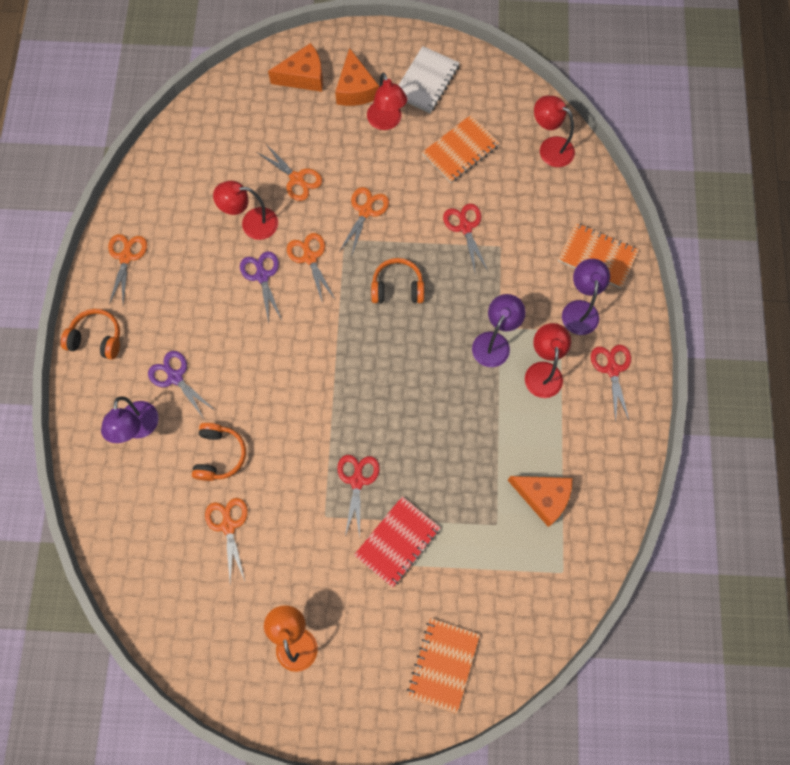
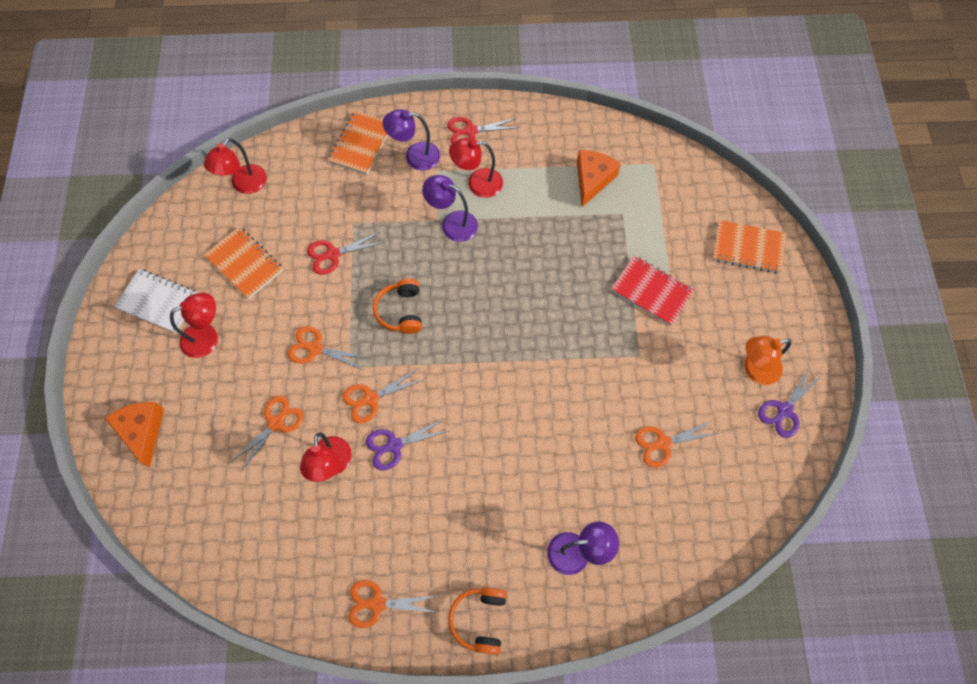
camera: 95 degrees left, 5 degrees down
purple scissors [148,351,216,420] -> purple scissors moved to [758,367,822,438]
orange headphones [192,423,246,481] -> none
orange cheese [335,48,379,106] -> none
red scissors [337,455,379,537] -> none

